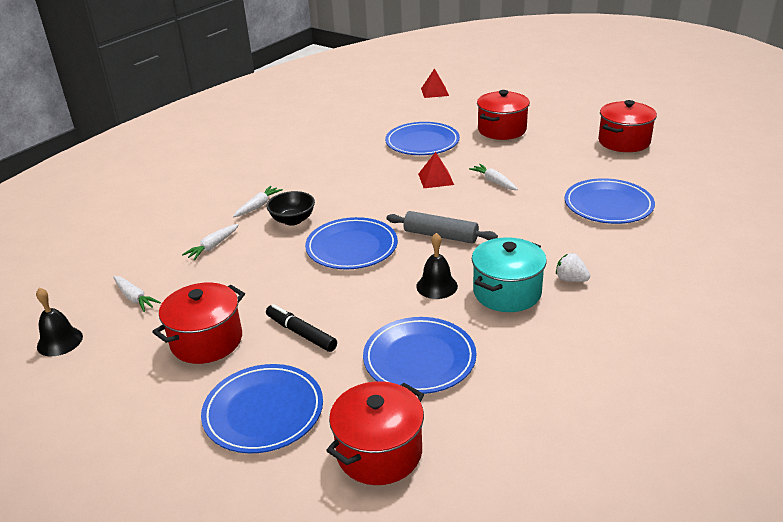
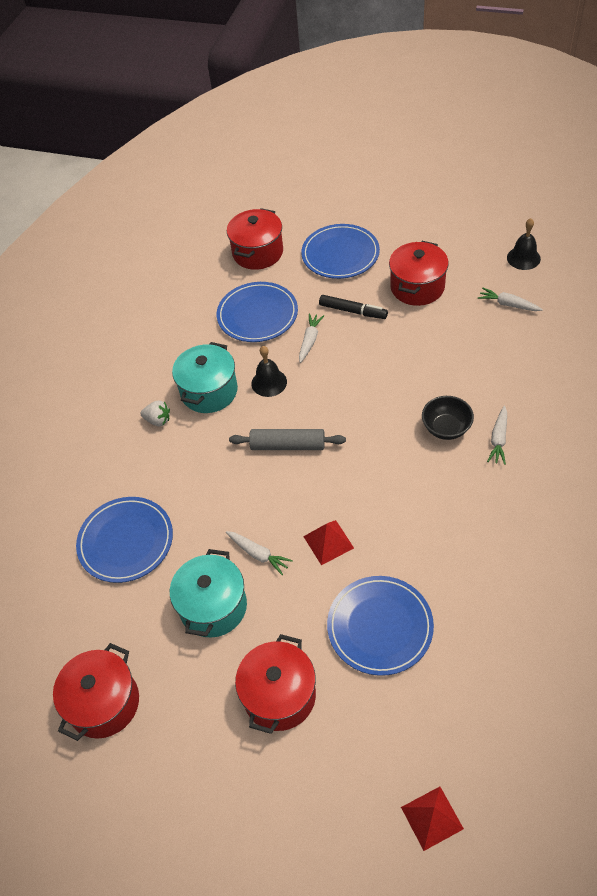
camera: 165 degrees right, 20 degrees up
white carrot [182,224,239,260] -> white carrot moved to [299,313,324,363]
blue plate [305,217,398,269] -> none
none -> turquoise pot [170,549,247,638]

